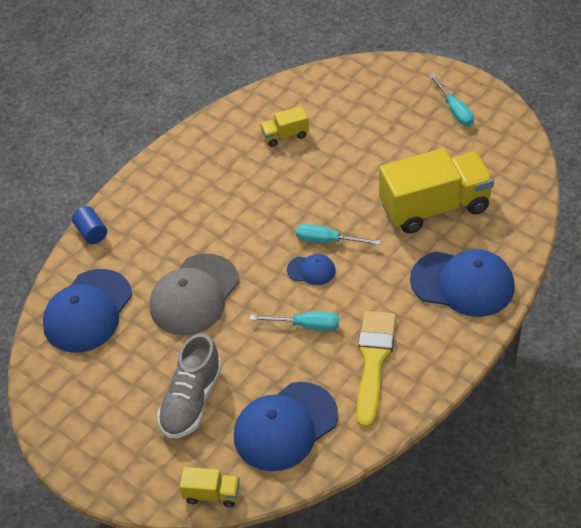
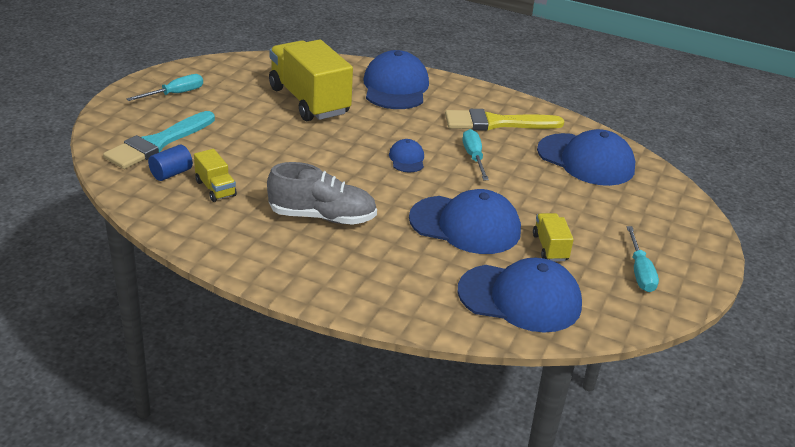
camera: 110 degrees left, 15 degrees down
blue cylinder [72,206,107,244] -> blue cylinder moved to [148,145,193,181]
grey cap [150,254,239,335] -> blue cap [409,189,521,254]
grey shoe [157,333,222,438] -> grey shoe moved to [267,162,377,225]
yellow truck [179,467,240,507] -> yellow truck moved to [533,213,574,261]
turquoise screwdriver [296,224,381,245] -> turquoise screwdriver moved to [627,226,659,292]
none -> turquoise brush [103,111,215,169]

